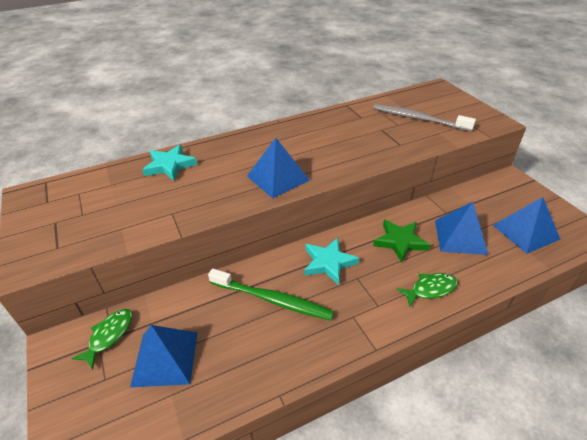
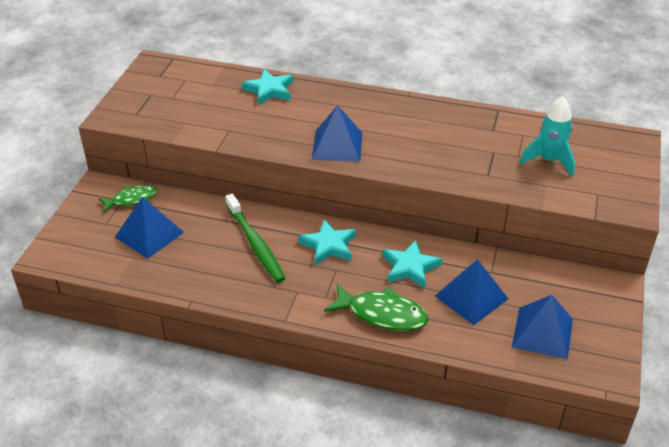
camera: 40 degrees right, 0 degrees up
grey toothbrush [373,104,476,132] -> turquoise rocket [520,96,575,177]
green star [373,220,430,263] -> turquoise star [383,240,442,288]
green fish [397,273,458,307] -> green fish [324,283,428,331], size x1.55

